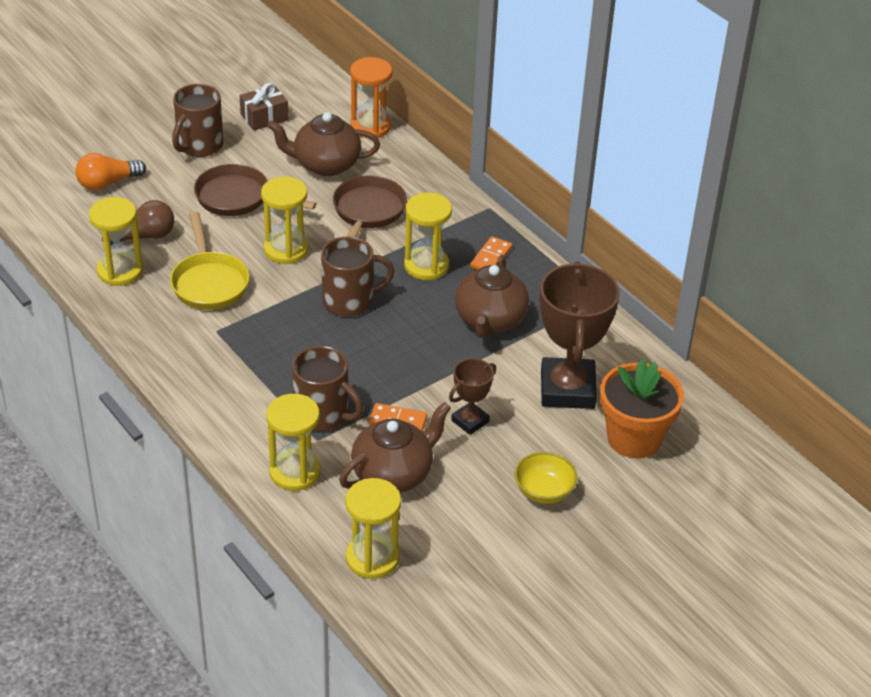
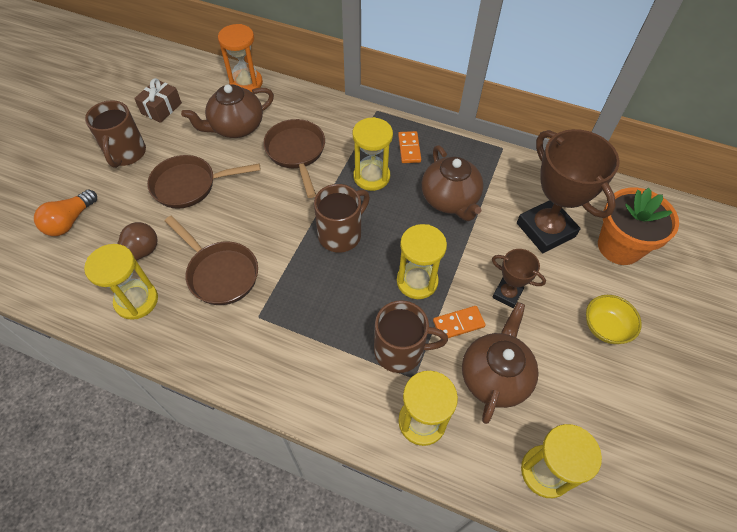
camera: 30 degrees left, 15 degrees up
yellow pan [170,212,250,310] -> brown pan [165,216,258,305]
yellow hourglass [261,177,309,264] -> yellow hourglass moved to [397,224,447,299]
brown trophy [449,358,496,435] -> brown trophy turned 75 degrees counterclockwise [492,249,546,308]

